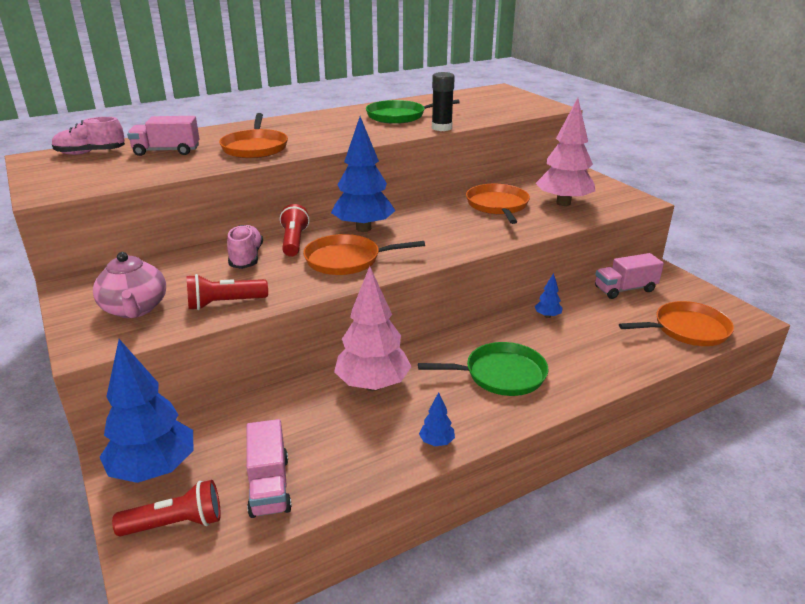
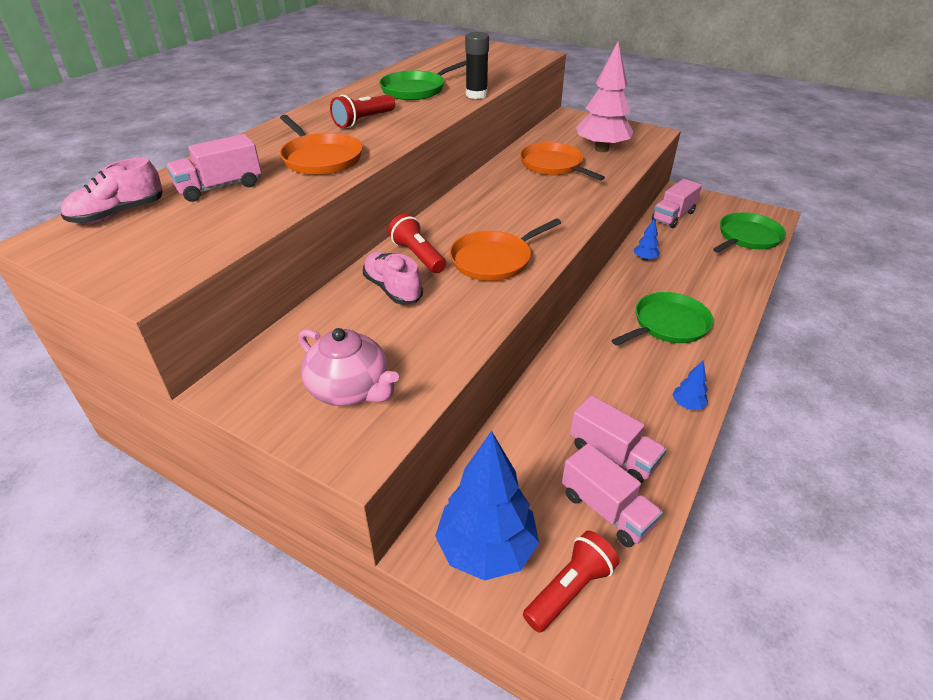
camera: 30 degrees left, 10 degrees up
red flashlight [186,274,268,310] -> red flashlight moved to [330,94,395,128]
blue tree [331,117,395,232] -> none
pink tree [334,266,412,391] -> none
orange pan [619,301,734,346] -> green pan [713,212,786,253]
none -> pink truck [570,395,666,483]

